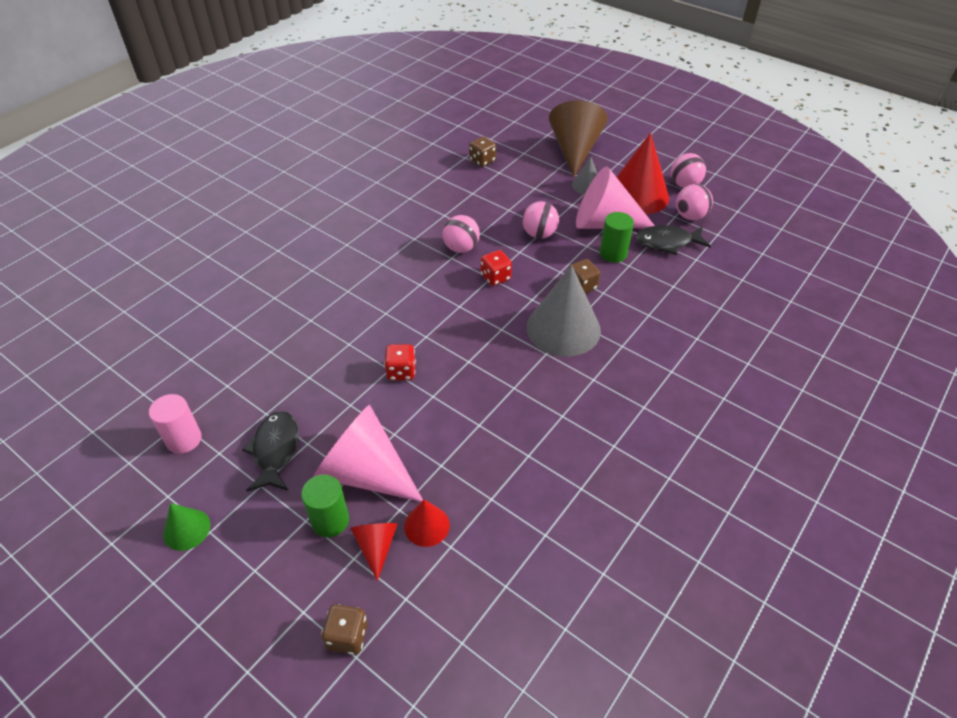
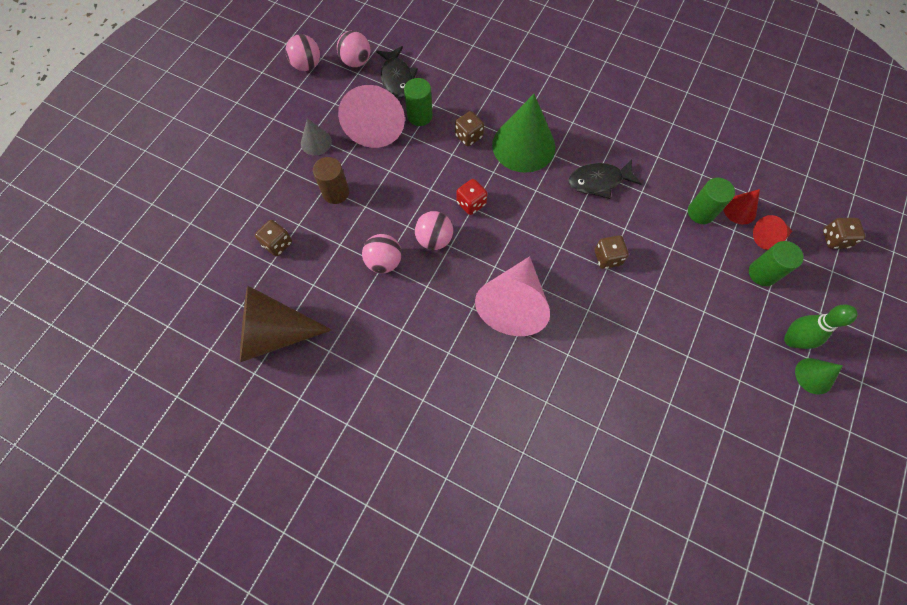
camera: 100 degrees left, 20 degrees up
pink cylinder [149,394,202,454] -> none
black fish [242,411,299,491] -> black fish moved to [569,160,642,199]
pink cone [313,405,423,502] -> pink cone moved to [475,256,550,336]
red dice [384,344,416,380] -> brown dice [595,235,629,269]
pink ball [522,201,559,239] -> pink ball moved to [362,234,402,273]
grey cone [527,265,601,357] -> green cone [492,94,555,173]
brown cone [549,100,608,177] -> brown cone moved to [240,285,332,362]
red cone [617,133,669,214] -> none
none -> brown cylinder [313,157,349,204]
none -> green cylinder [688,178,735,224]
none -> green bowling pin [784,304,857,349]

